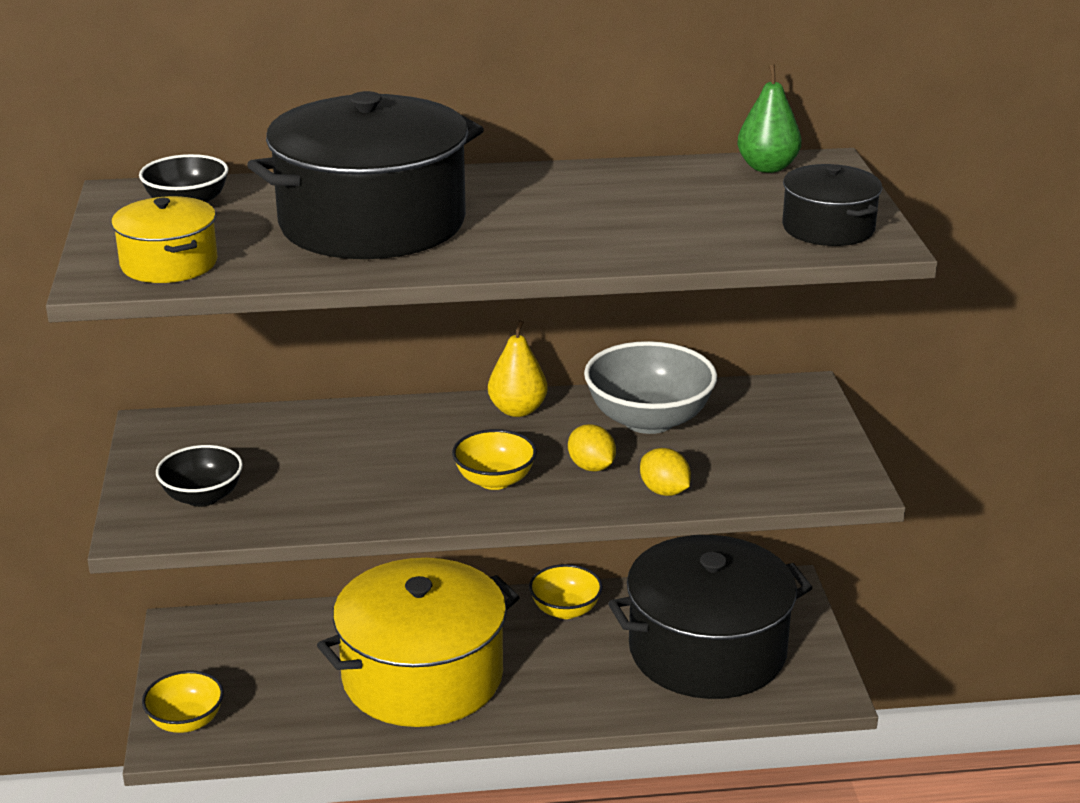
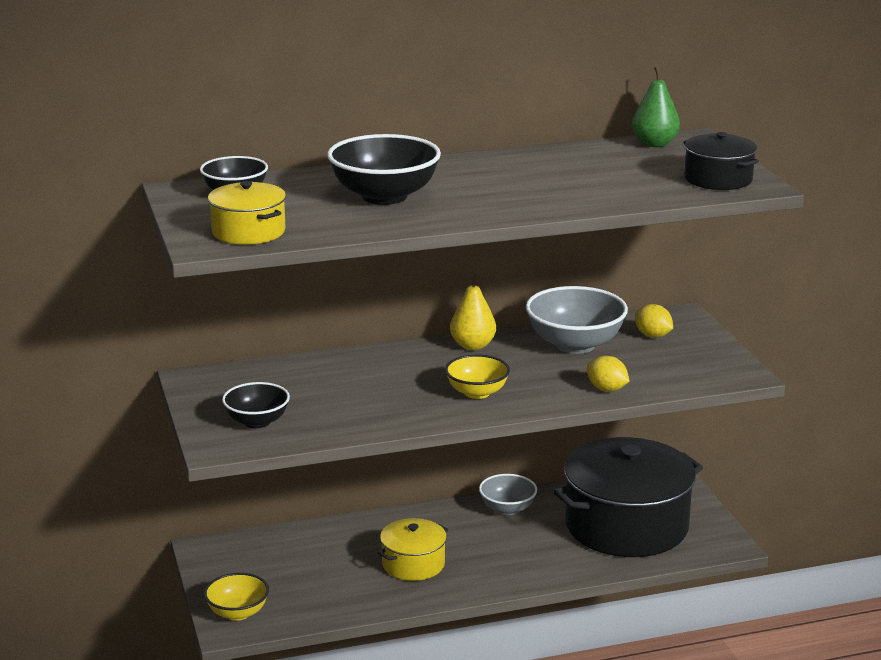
camera: 10 degrees left, 5 degrees down
black pot [247,91,484,259] -> black bowl [327,134,441,205]
yellow pot [317,558,520,727] -> yellow pot [378,518,448,581], size x0.49
yellow bowl [529,564,603,619] -> grey bowl [479,474,537,515]
yellow lemon [568,424,616,471] -> yellow lemon moved to [635,304,673,338]

